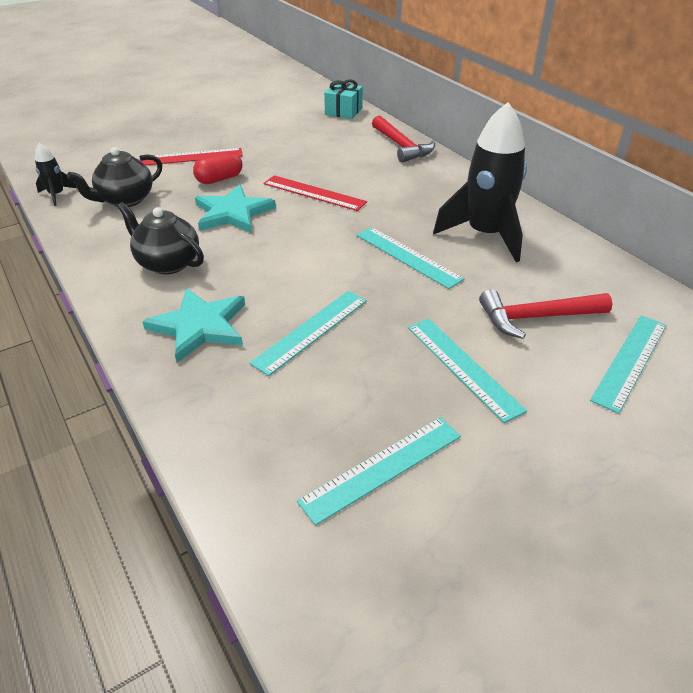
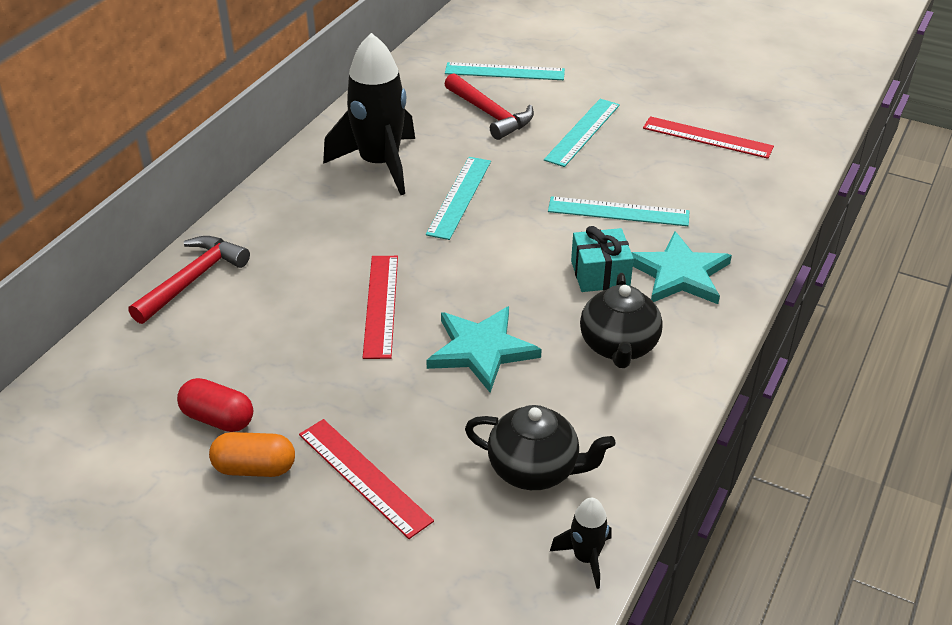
camera: 120 degrees left, 0 degrees up
red capsule [193,151,242,184] -> red capsule moved to [177,378,253,432]
turquoise ruler [297,417,461,526] -> red ruler [643,116,774,159]
turquoise gift [324,79,363,119] -> turquoise gift moved to [571,226,634,292]
none -> orange capsule [209,432,295,477]

